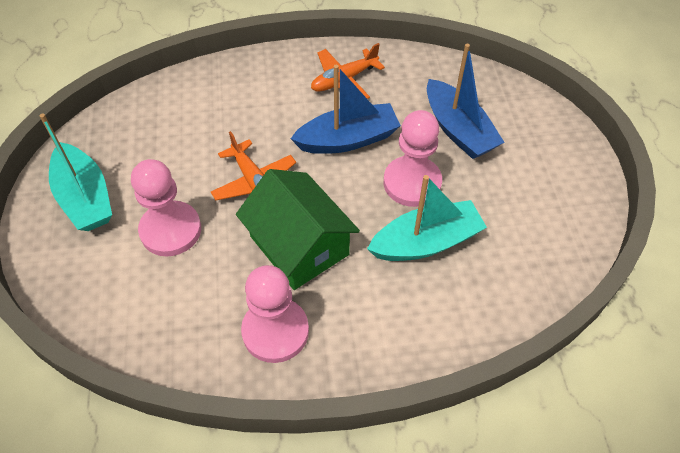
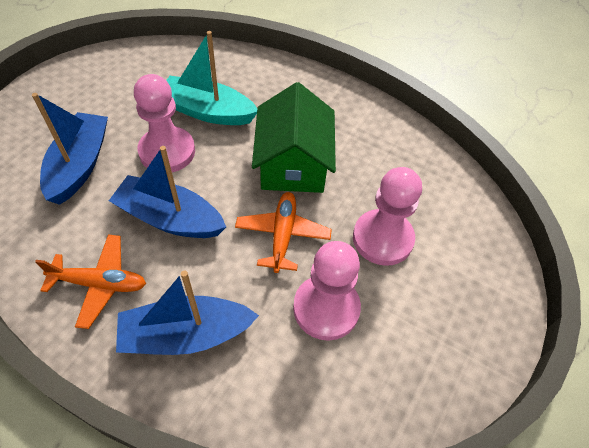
camera: 145 degrees left, 0 degrees up
turquoise boat [39,113,112,231] -> none
pink pawn [241,265,309,363] -> pink pawn moved to [293,241,361,341]
none -> blue boat [116,270,259,355]

